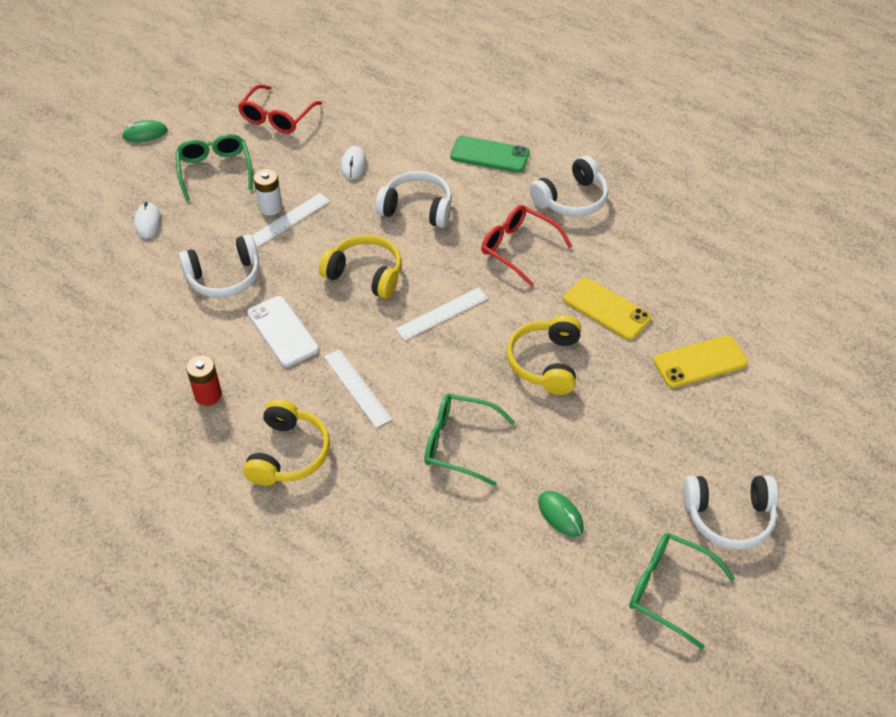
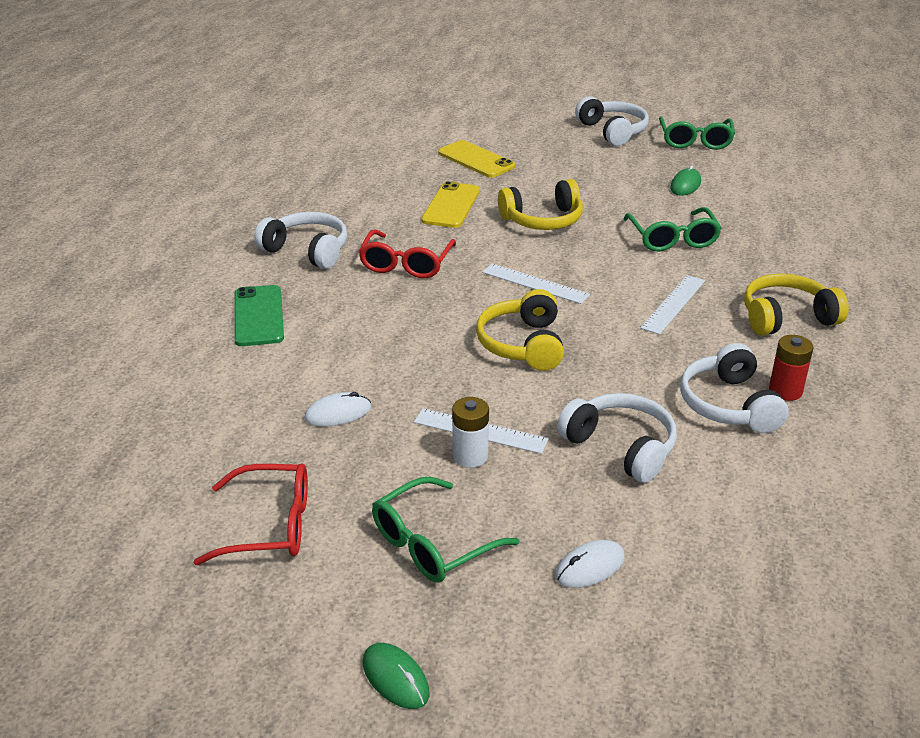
camera: 115 degrees left, 15 degrees down
white phone [247,296,319,367] -> none
white headphones [375,171,452,228] -> white headphones moved to [680,343,788,433]

